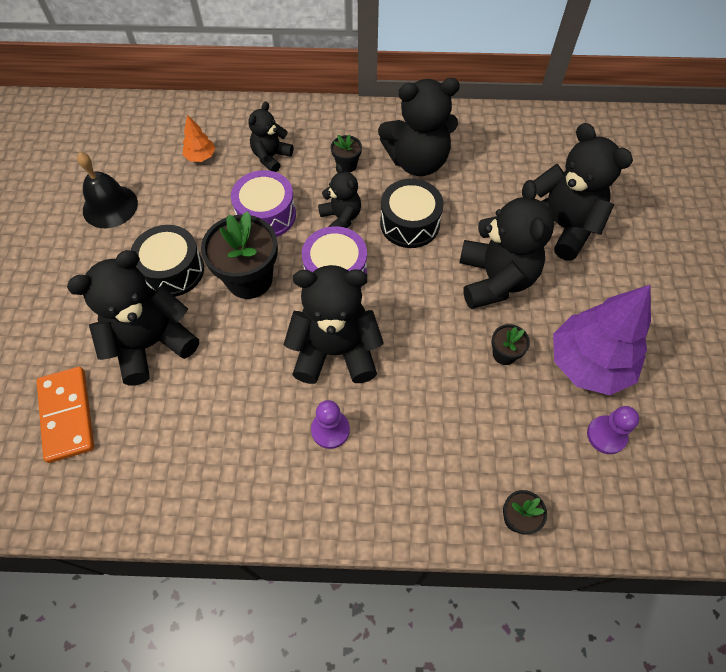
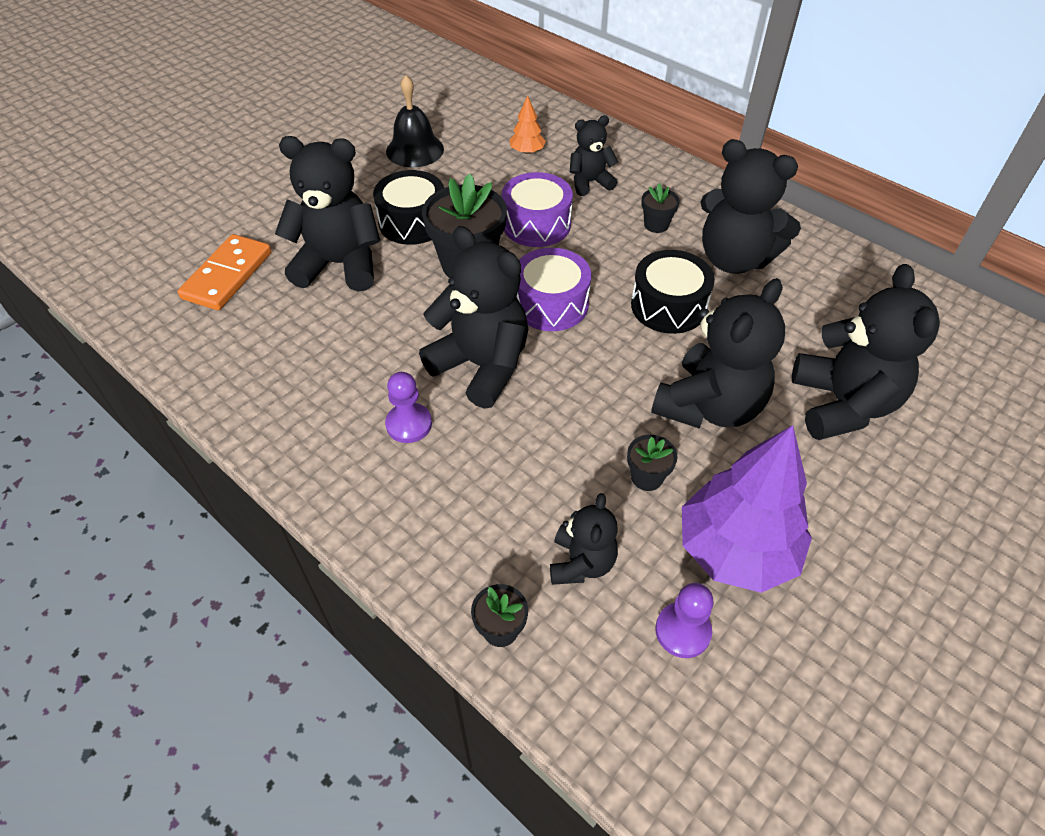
camera: 40 degrees right, 10 degrees down
black teddy bear [318,164,361,228] -> black teddy bear moved to [550,493,618,585]

